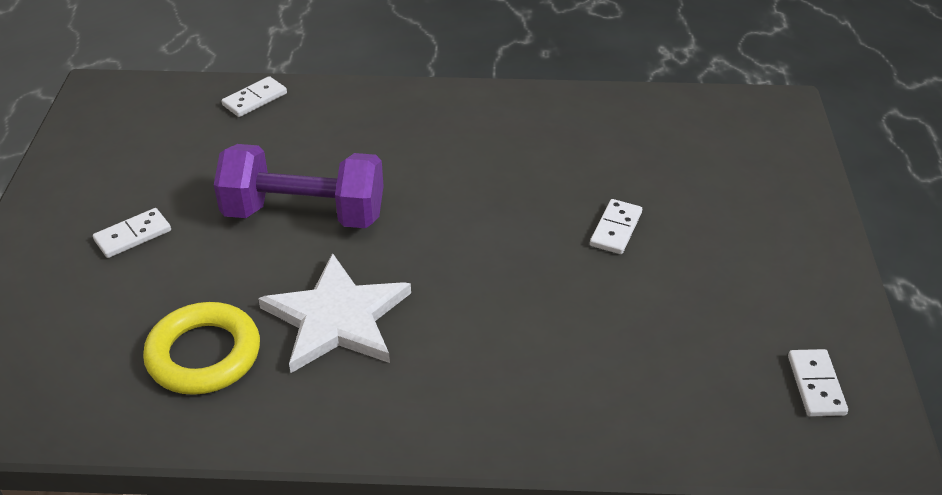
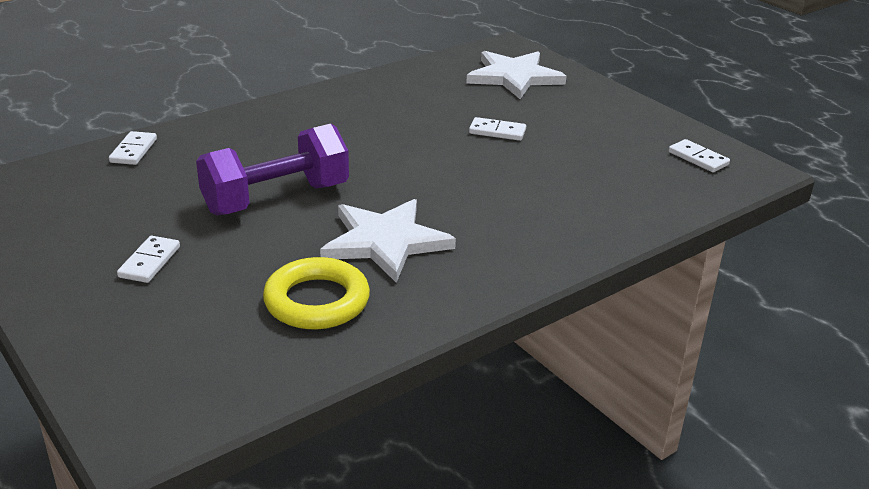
camera: 40 degrees left, 10 degrees down
white domino [590,199,642,254] -> white domino turned 60 degrees counterclockwise [469,117,526,141]
none -> white star [466,51,567,99]

